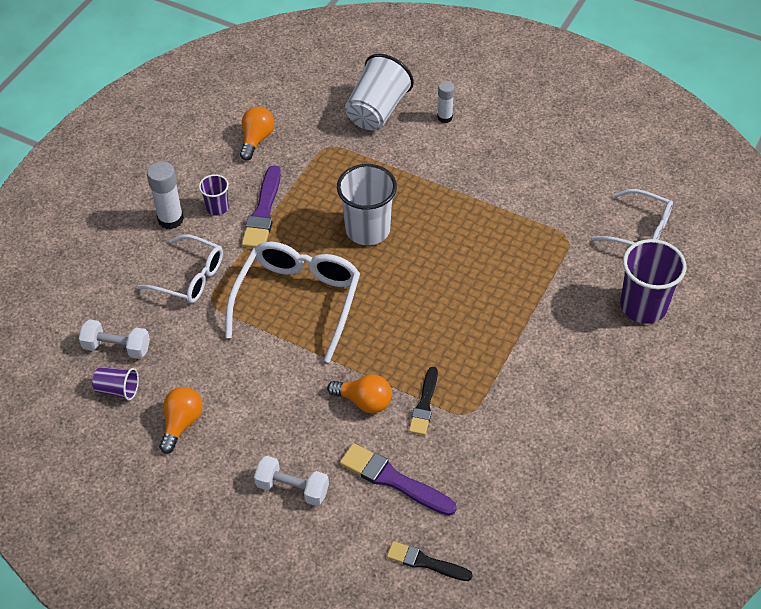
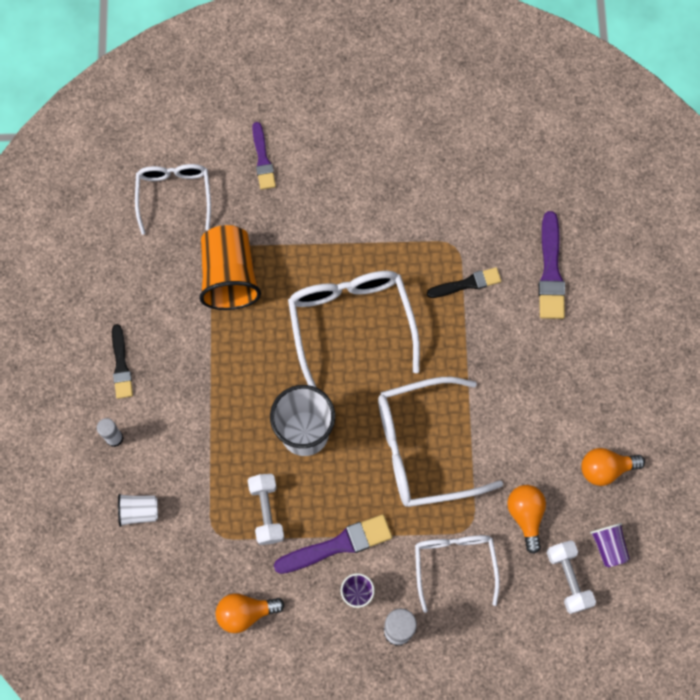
camera: 120 degrees left, 20 degrees up
white dumbbell [254,456,329,506] -> white dumbbell moved to [248,474,284,545]
orange light bulb [327,375,392,413] -> orange light bulb moved to [507,485,546,554]
white cup [345,54,414,130] -> white cup [118,494,158,527], size x0.52
black brush [387,541,472,581] -> black brush moved to [112,324,133,399]
purple cup [620,239,687,324] -> purple brush [252,122,276,190]
none -> orange cup [199,225,261,310]
none -> white glasses [288,271,420,388]

